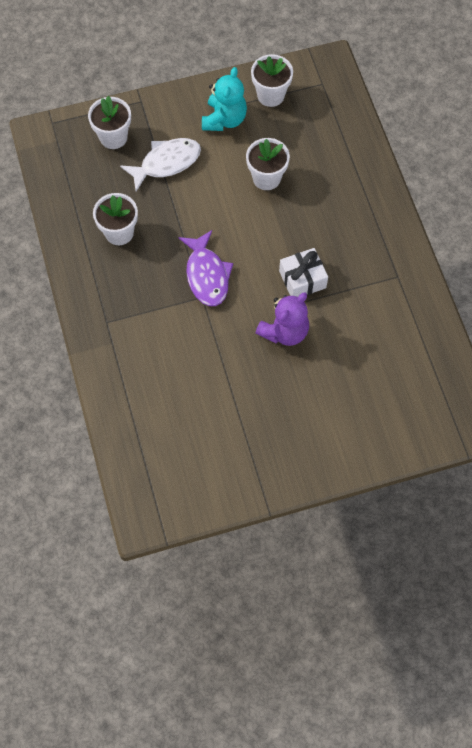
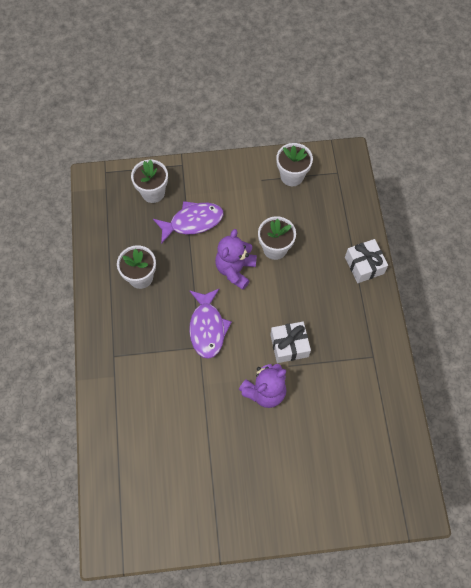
camera: 10 degrees right, 0 degrees up
white fish [120,138,201,191] -> purple fish [153,201,224,244]
turquoise teddy bear [202,67,247,131] -> none
none -> purple teddy bear [215,229,257,290]
none -> white gift [345,239,388,283]

